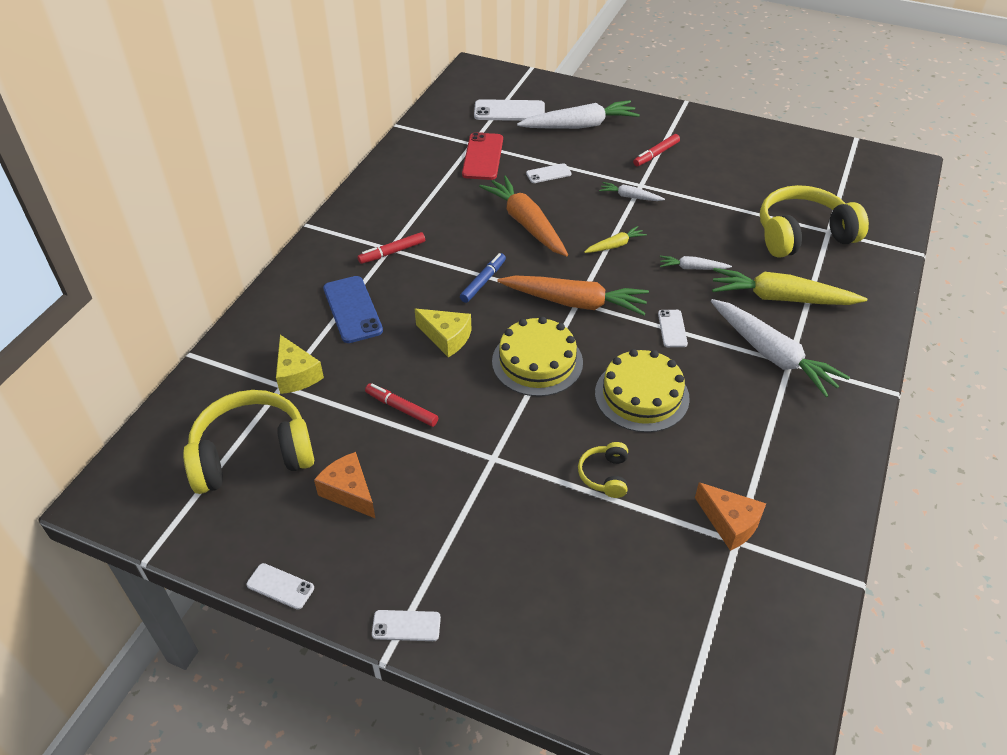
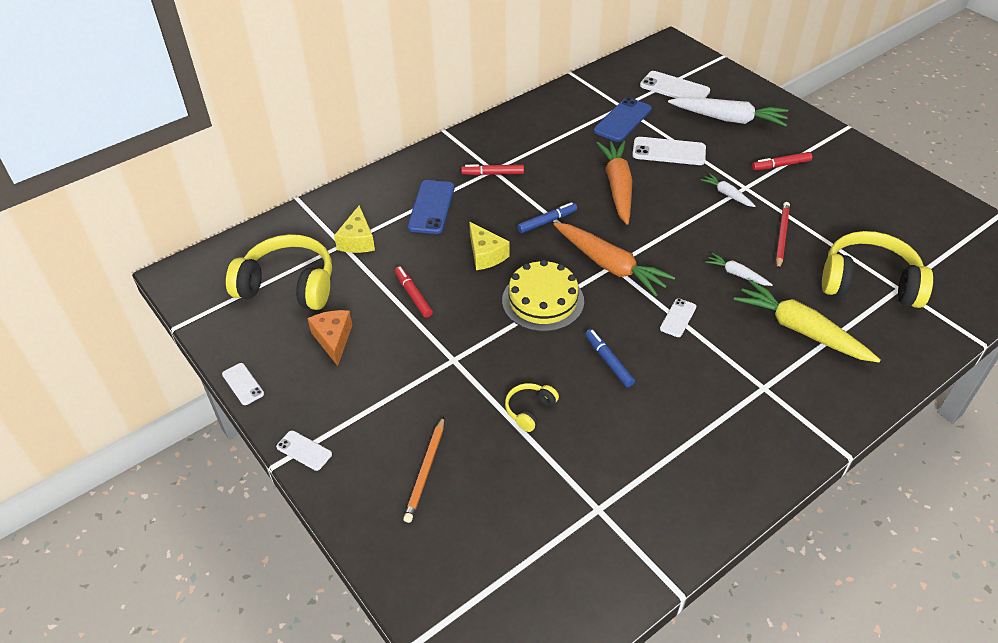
camera: 30 degrees right, 0 degrees up
red phone [462,132,503,180] -> blue phone [594,97,652,142]
white phone [526,163,572,183] -> white phone [632,137,706,165], size x1.77
yellow carrot [584,226,647,253] -> none
yellow cake [595,349,690,432] -> blue marker [585,329,635,387]
orange cheese [695,482,766,551] -> none
white carrot [711,299,850,397] -> none
none -> orange pencil [403,416,444,523]
none -> red pencil [776,202,790,270]

